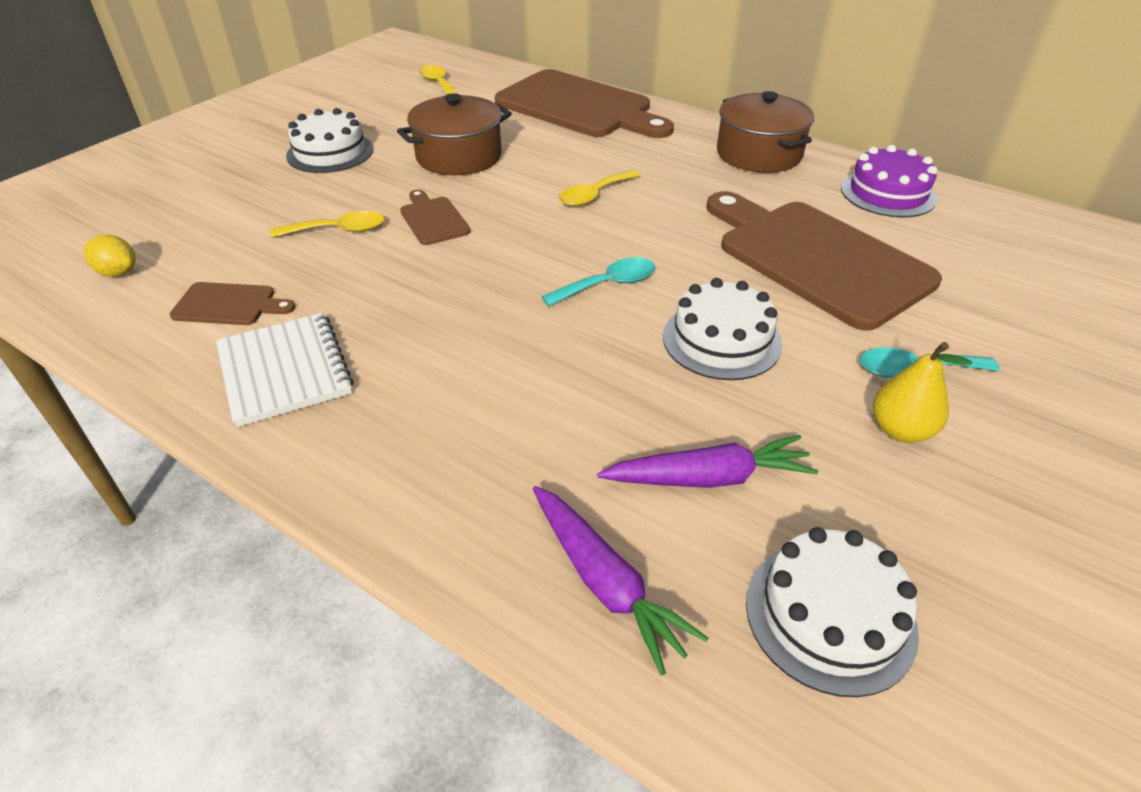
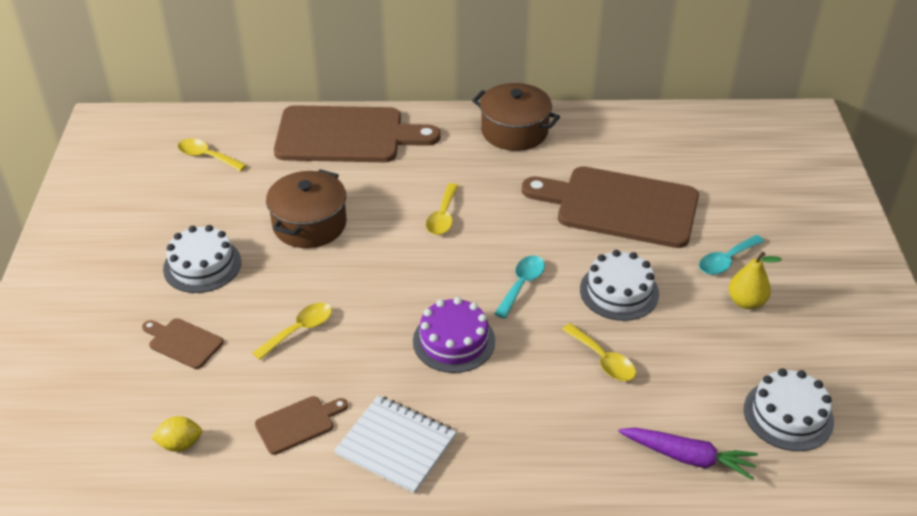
camera: 35 degrees left, 0 degrees up
brown cutting board [400,190,470,245] -> brown cutting board moved to [142,318,223,369]
purple carrot [597,435,818,488] -> none
purple cake [841,145,938,218] -> purple cake moved to [413,297,495,373]
none -> yellow spoon [562,323,636,381]

